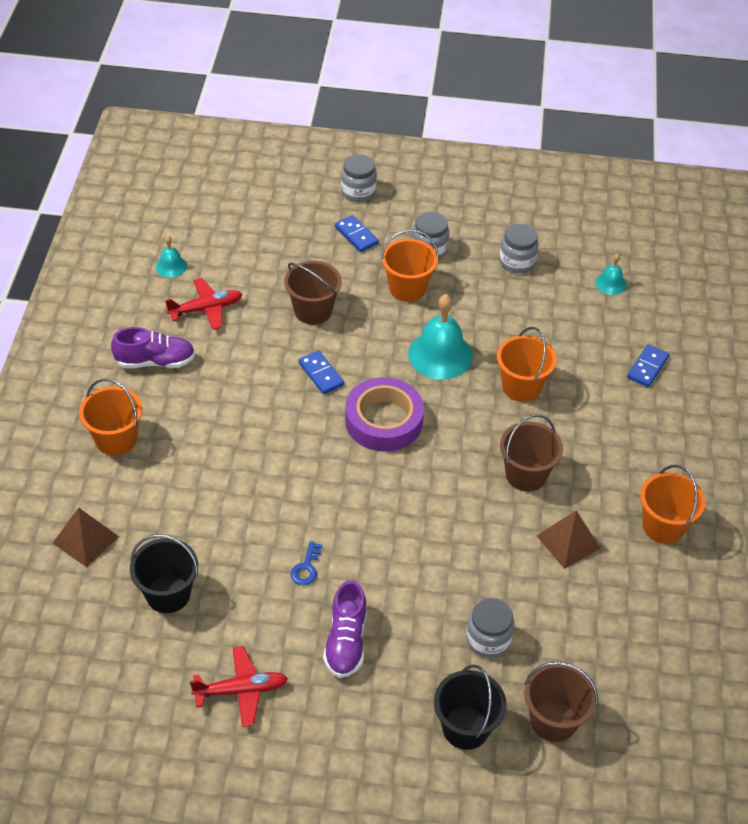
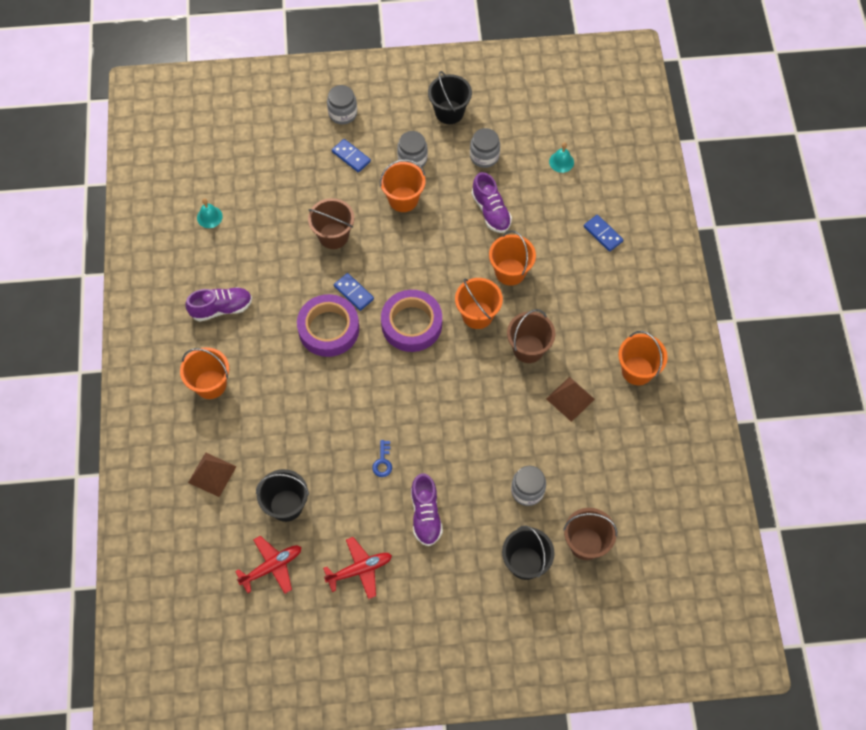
camera: 10 degrees left, 15 degrees up
red plane [165,278,243,330] -> red plane moved to [235,536,301,594]
turquoise bell [408,294,473,380] -> none
blue domino [627,344,669,387] -> blue domino turned 60 degrees counterclockwise [584,215,623,252]
none -> purple tape [297,294,359,357]
none -> black bucket [428,71,472,124]
none -> orange bucket [455,278,503,329]
none -> purple shoe [472,172,512,233]

